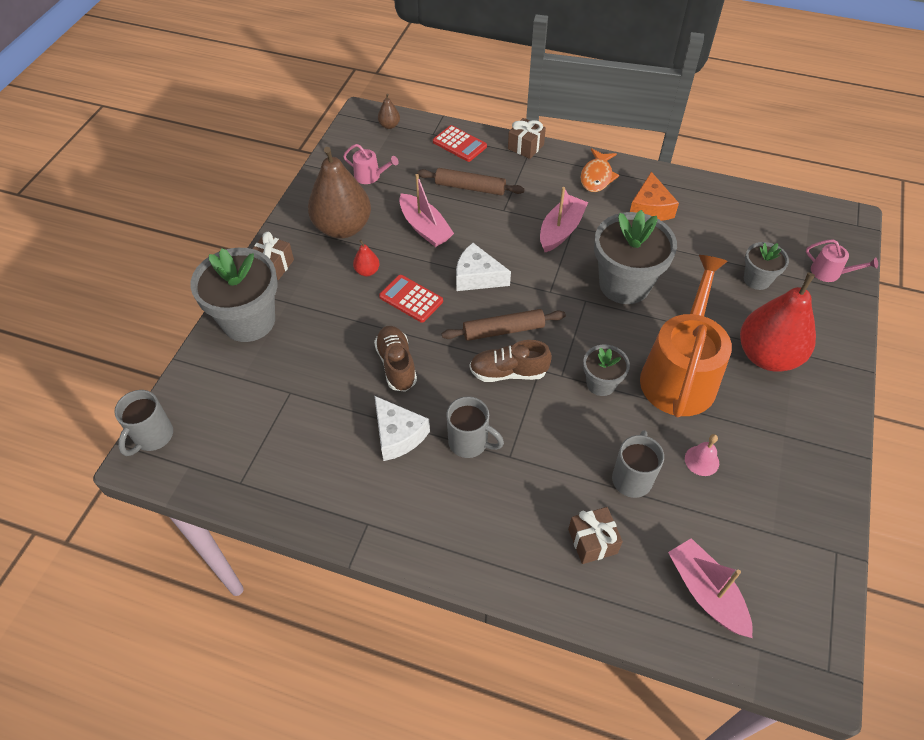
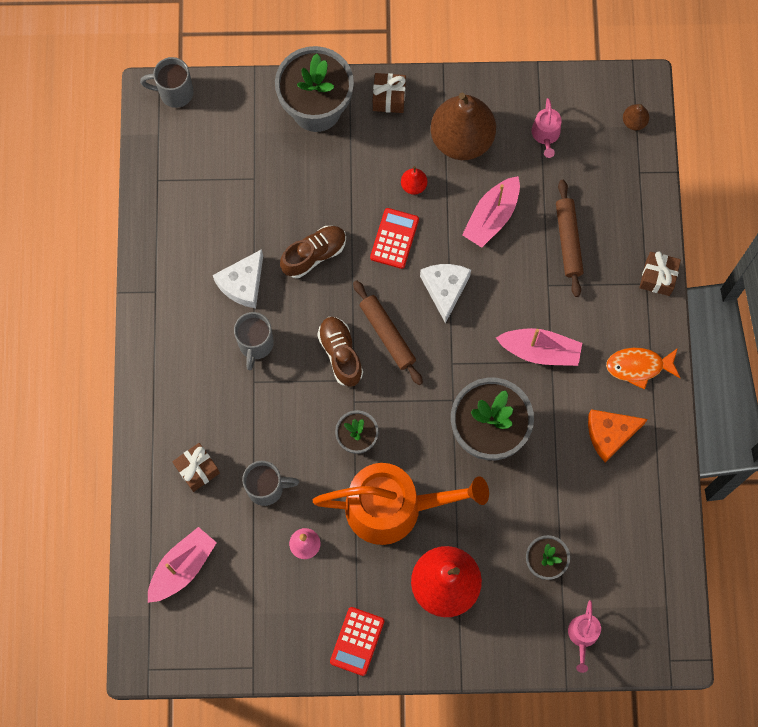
camera: 70 degrees right, 20 degrees up
red calculator [433,125,487,162] -> red calculator moved to [330,607,384,676]

